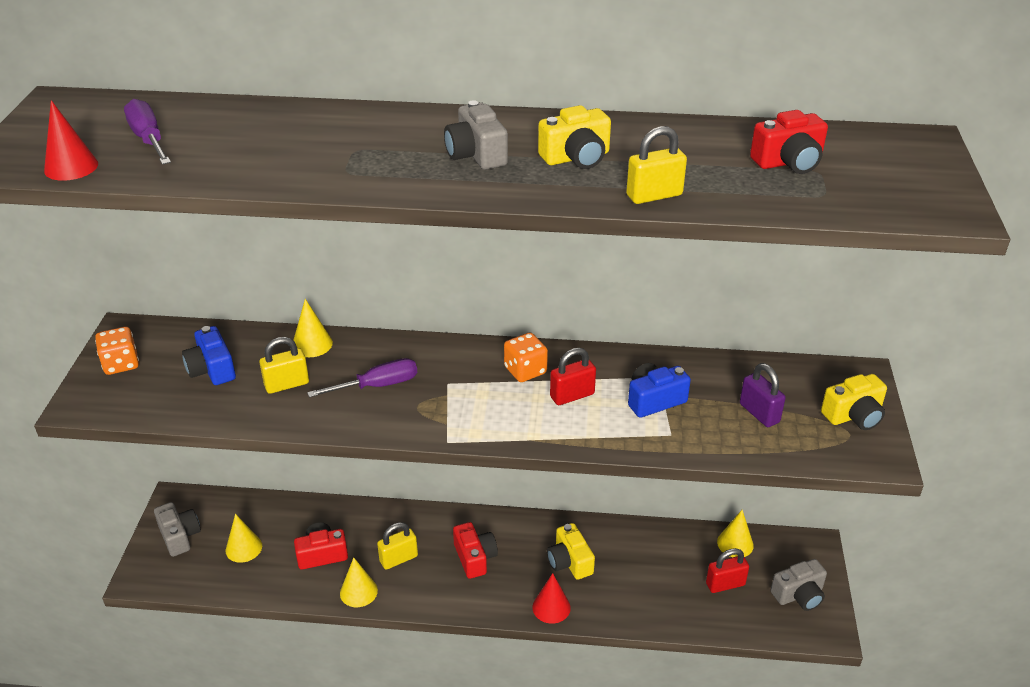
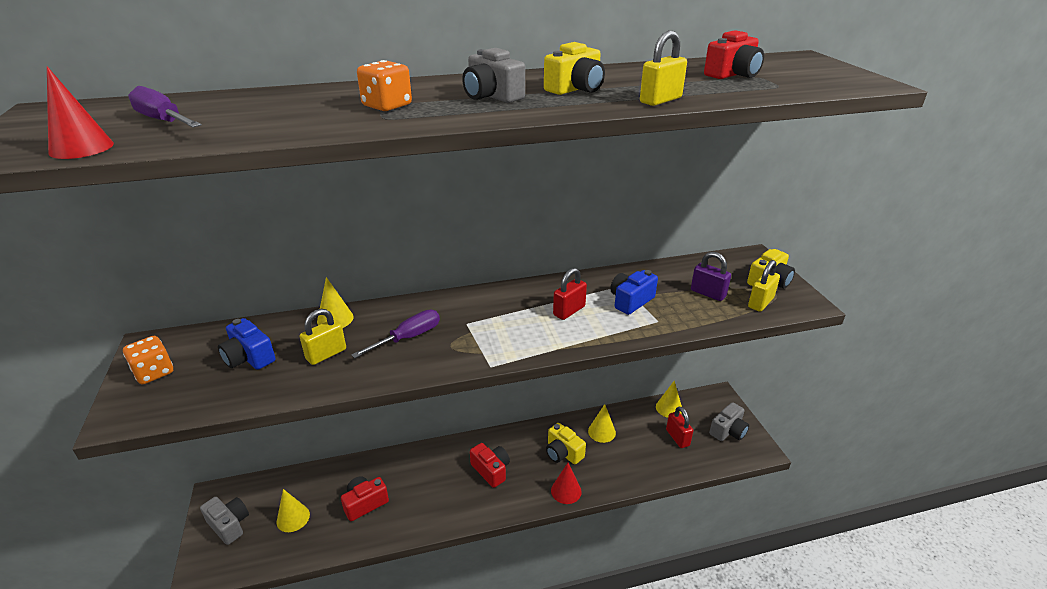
camera: 20 degrees left, 5 degrees down
yellow cone [340,558,378,607] -> yellow cone moved to [588,404,616,443]
yellow padlock [377,522,418,570] -> yellow padlock moved to [748,260,780,312]
orange dice [504,332,548,382] -> orange dice moved to [357,60,412,111]
red padlock [706,548,749,593] -> red padlock turned 75 degrees counterclockwise [666,406,693,448]

